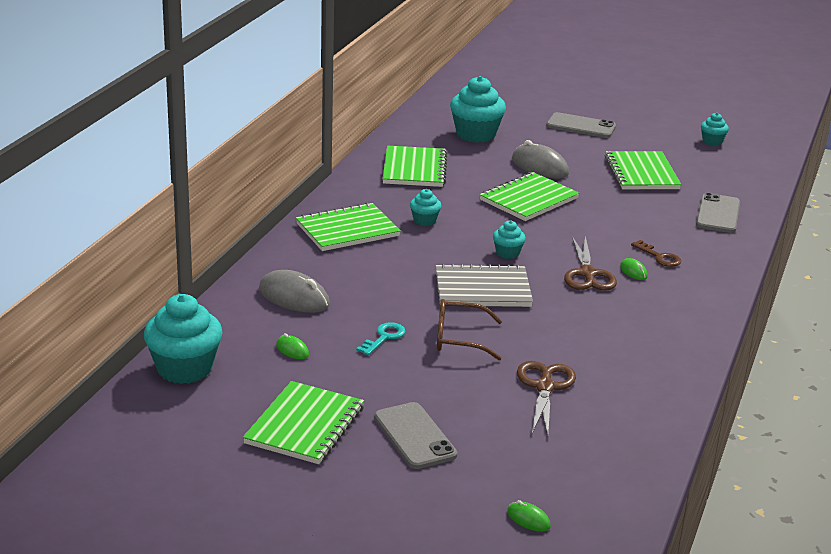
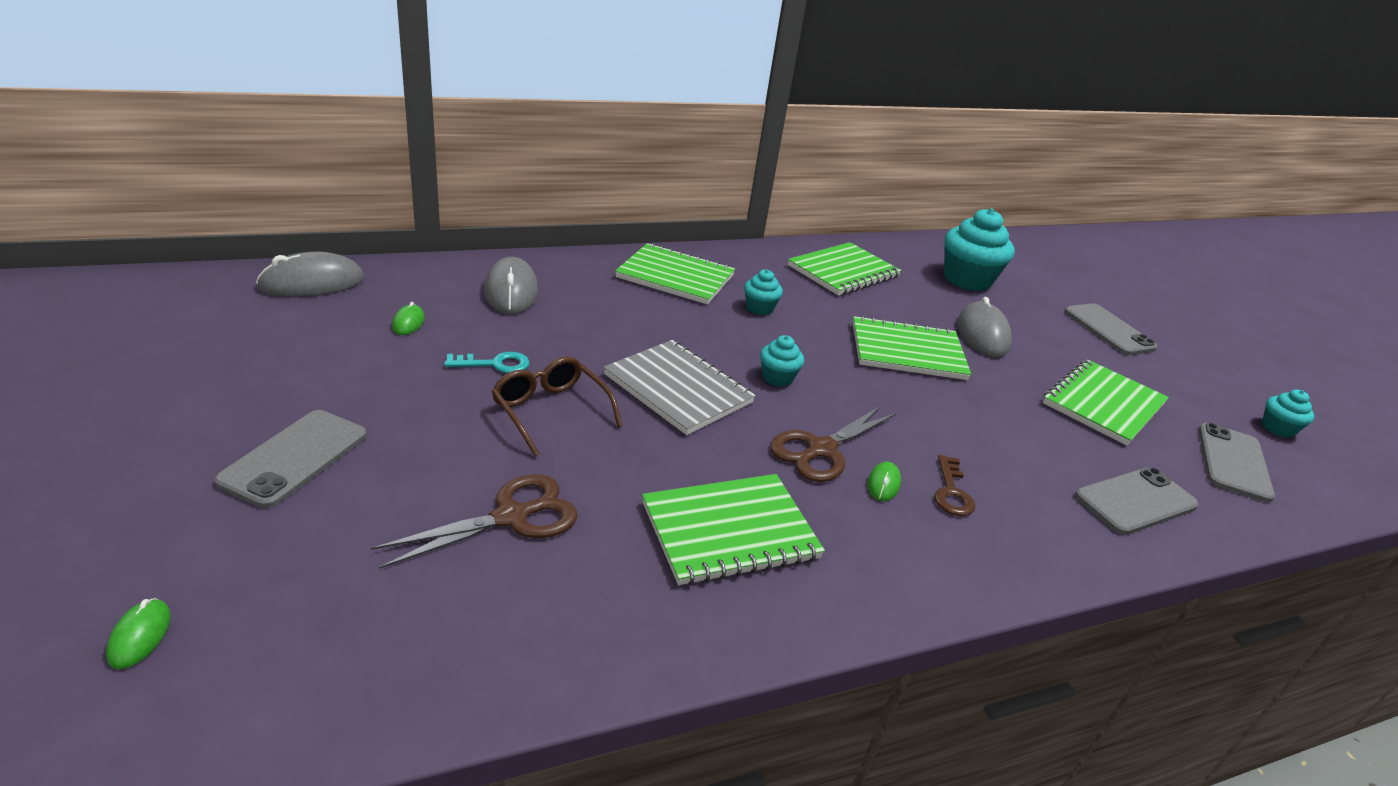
camera: 45 degrees right, 5 degrees up
turquoise cupcake [144,294,222,384] -> grey mouse [256,252,364,297]
green notebook [243,381,364,464] -> green notebook moved to [642,474,825,585]
none -> grey phone [1198,423,1275,502]

